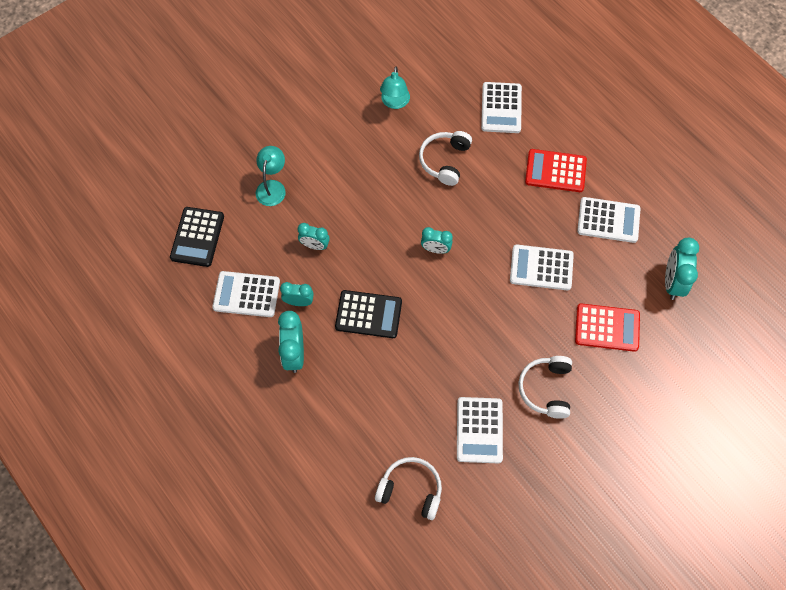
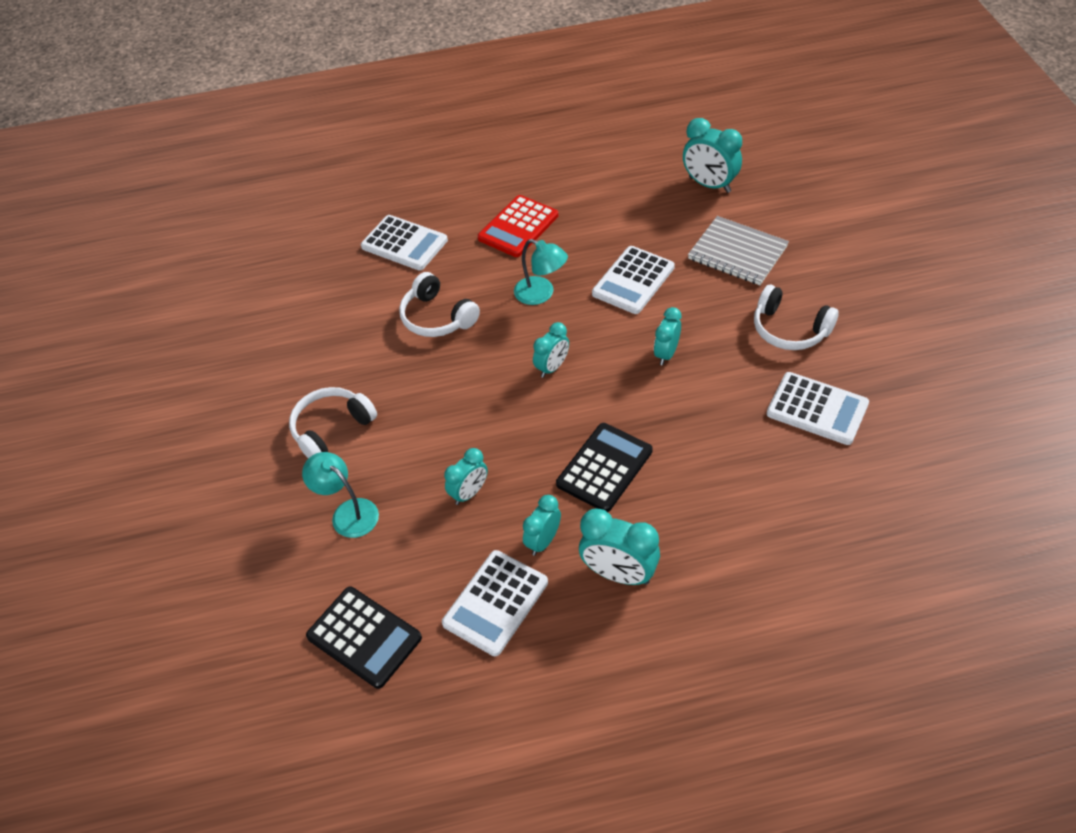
camera: 60 degrees left, 15 degrees down
white headphones [375,457,442,520] -> white headphones moved to [289,387,377,458]
turquoise lamp [380,67,410,109] -> turquoise lamp moved to [514,239,568,305]
red calculator [575,303,640,352] -> grey notebook [688,216,789,285]
white calculator [577,197,641,243] -> none
none -> turquoise clock [654,307,681,365]

